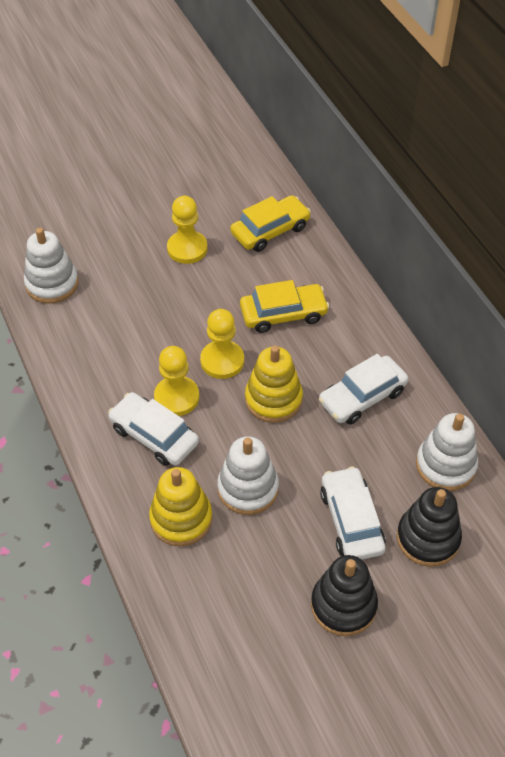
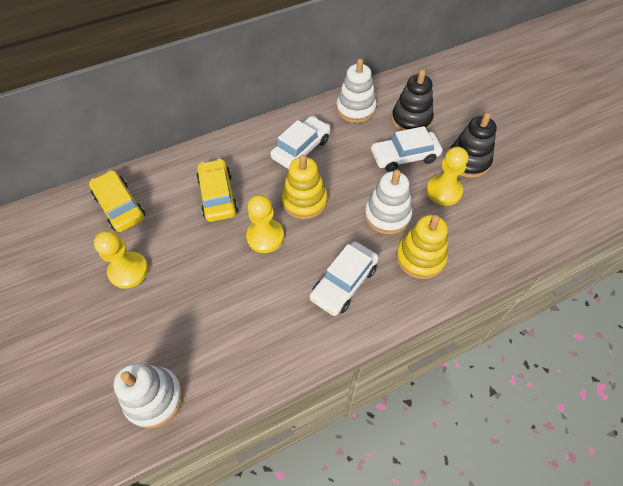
camera: 90 degrees left, 5 degrees up
yellow pawn [154,346,199,416] -> yellow pawn moved to [426,147,468,206]
white car [319,354,408,424] -> white car turned 105 degrees counterclockwise [270,116,330,169]

